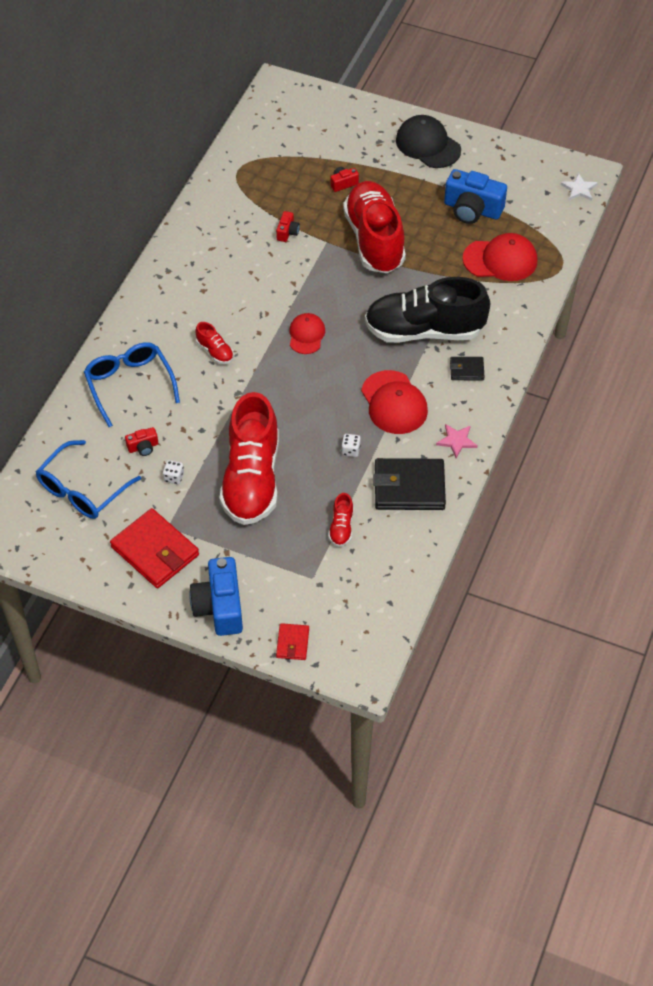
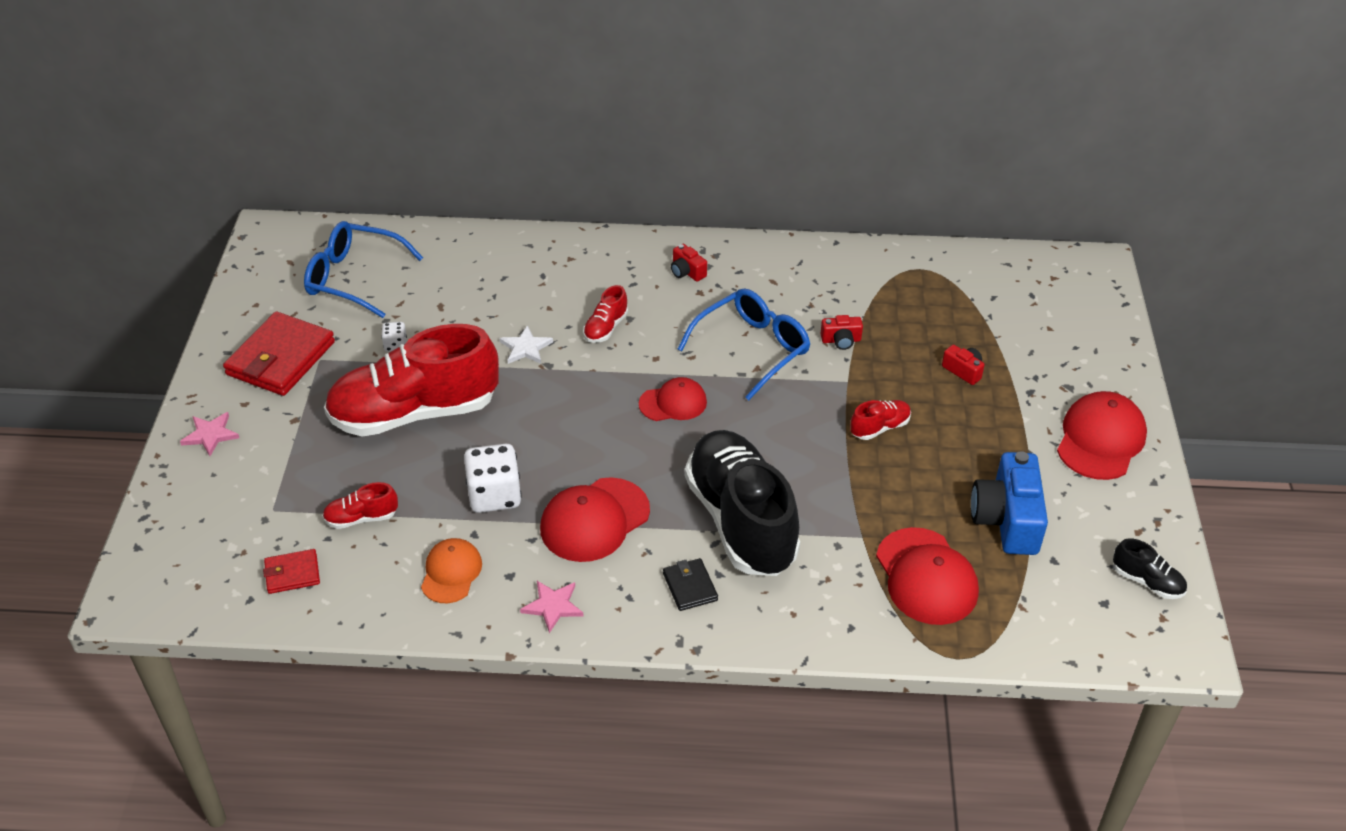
camera: 70 degrees right, 10 degrees down
blue glasses [84,342,180,427] -> blue glasses moved to [678,288,810,400]
red camera [125,427,158,456] -> red camera moved to [671,244,707,282]
blue camera [189,557,243,636] -> pink star [180,412,239,456]
red wallet [276,623,309,660] -> red wallet moved to [263,549,320,594]
white dice [341,434,361,457] -> white dice [464,444,522,513], size x2.04
red shoe [343,181,406,273] -> red shoe [850,400,911,440], size x0.40
black wallet [373,458,446,510] -> orange cap [421,538,482,603]
black cap [396,115,461,168] -> red cap [1057,391,1147,480]
white star [561,173,598,201] -> white star moved to [500,325,553,364]
none -> black shoe [1113,538,1187,599]

